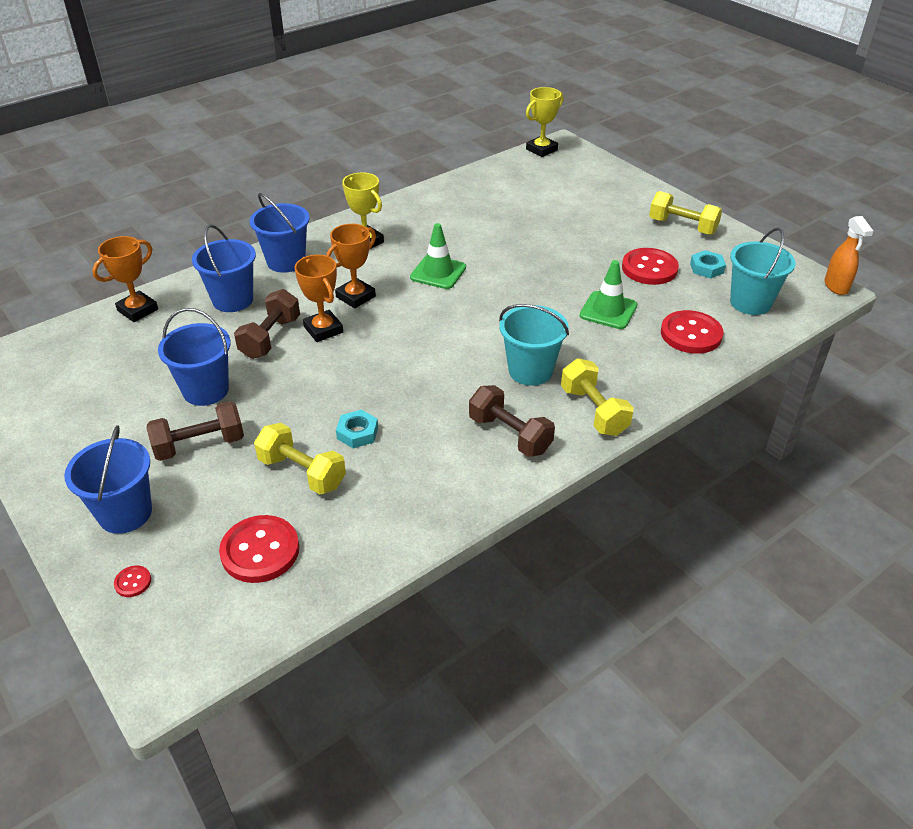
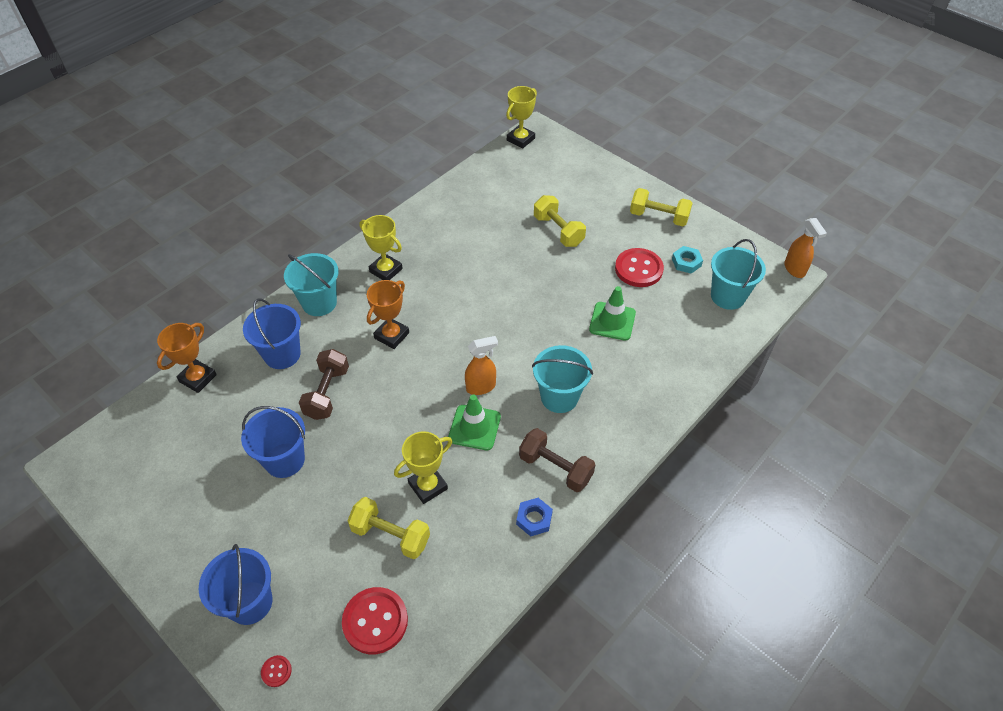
camera: 10 degrees left, 10 degrees up
brown dumbbell [147,401,244,461] -> none
blue bucket [250,193,310,273] -> turquoise bucket [284,253,339,316]
orange trophy [294,255,343,342] -> none
turquoise nut [336,410,378,448] -> yellow trophy [394,431,452,504]
green traffic cone [410,223,466,289] -> green traffic cone moved to [448,395,501,450]
yellow dumbbell [561,358,634,436] -> yellow dumbbell moved to [534,195,586,247]
red button [661,310,723,354] -> none
none -> orange spray bottle [465,336,498,395]
none -> blue nut [516,498,553,536]

